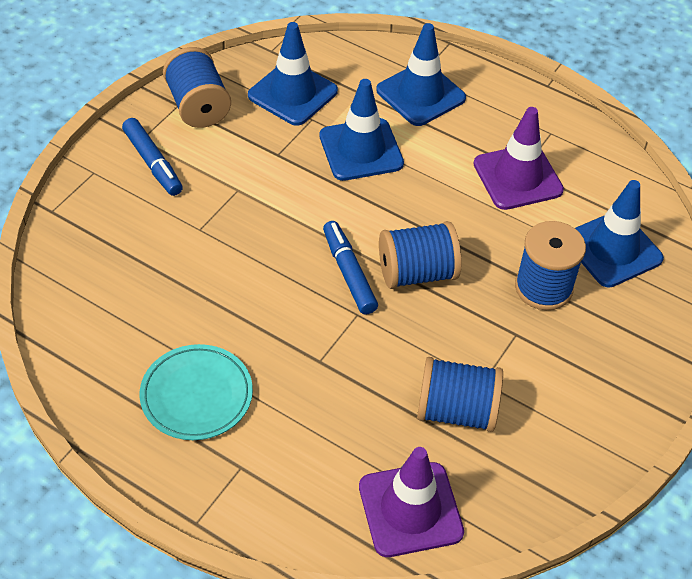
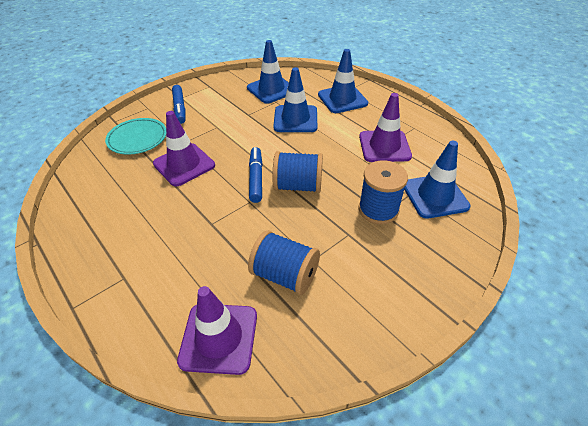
camera: 20 degrees right, 5 degrees down
turquoise plate [140,344,253,440] -> turquoise plate moved to [105,118,166,155]
blue spool [163,47,231,128] -> none
none -> purple traffic cone [153,111,215,186]

